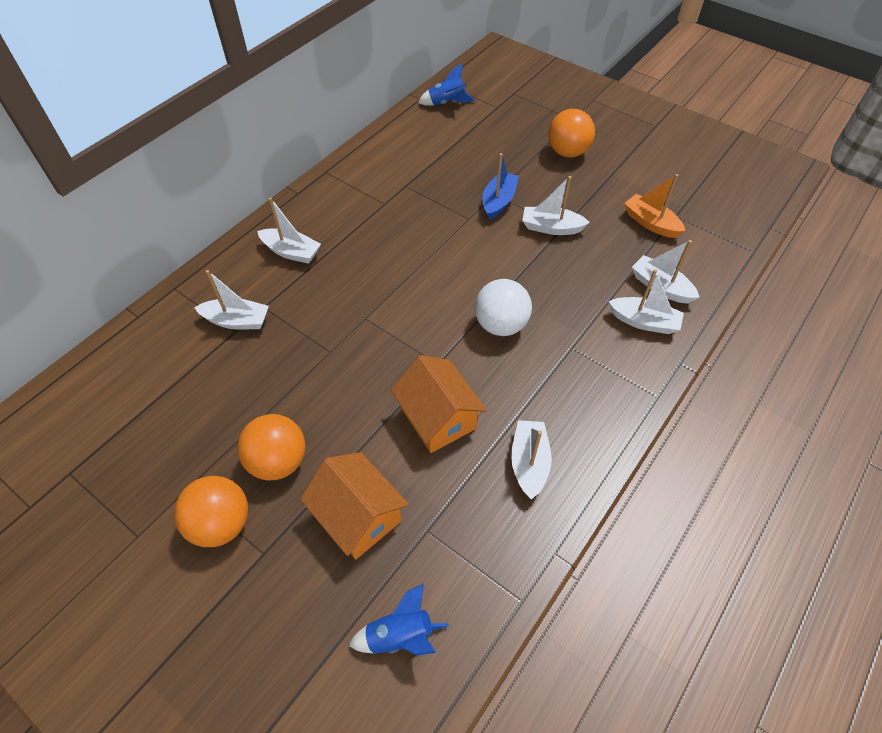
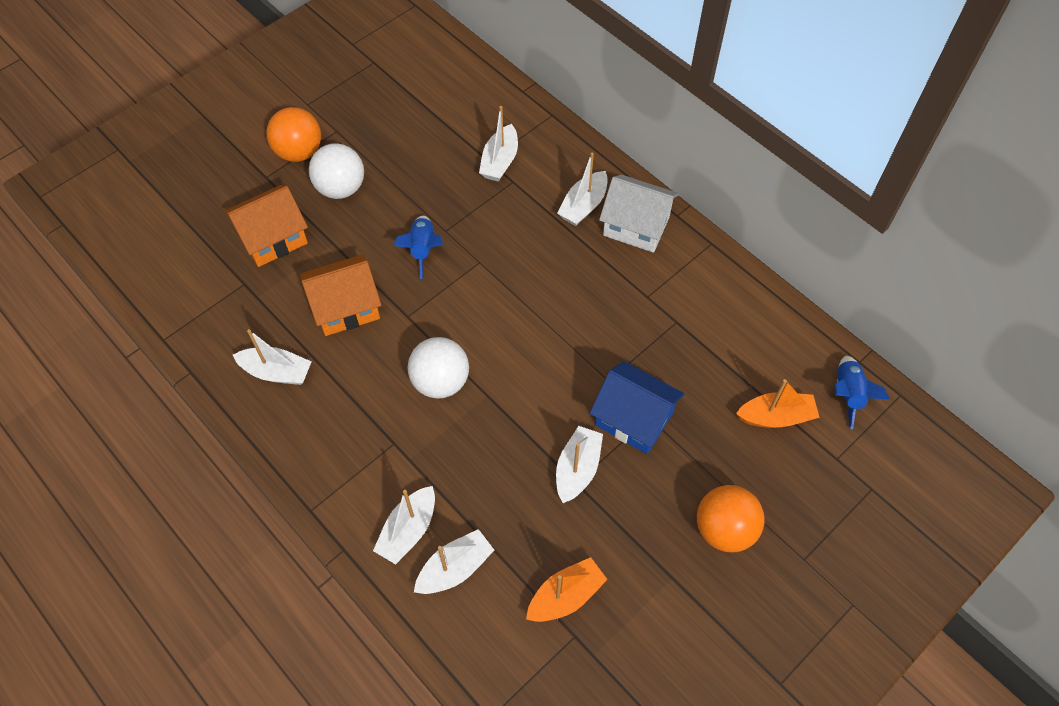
camera: 100 degrees right, 5 degrees up
orange ball [237,414,305,481] -> white ball [309,144,364,199]
blue rocket [348,584,449,656] -> blue rocket moved to [393,216,443,279]
blue boat [483,153,519,220] -> blue house [590,361,684,454]
none -> white house [599,175,679,253]
none -> orange boat [736,379,820,428]

